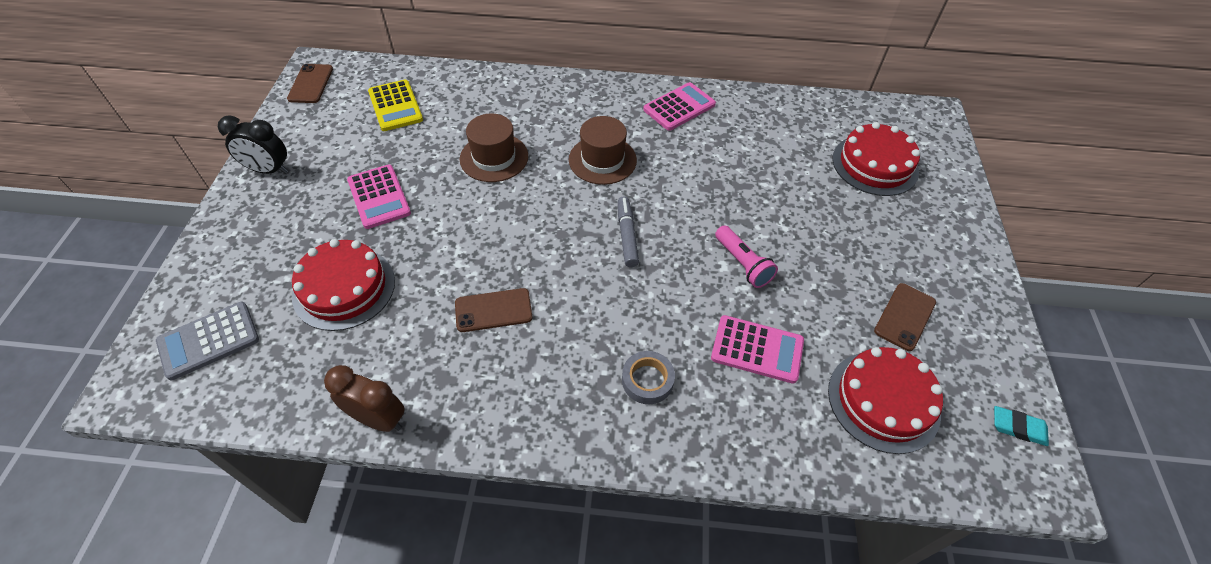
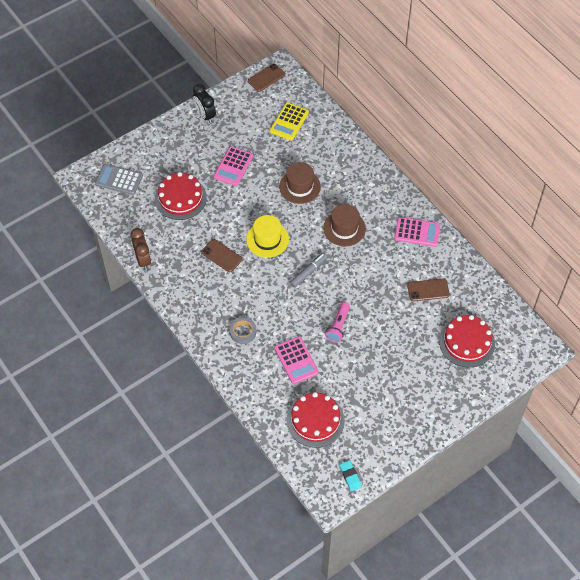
camera: 50 degrees right, 5 degrees up
brown phone [874,283,936,351] -> brown phone moved to [407,279,450,301]
none -> yellow hat [246,215,289,258]

